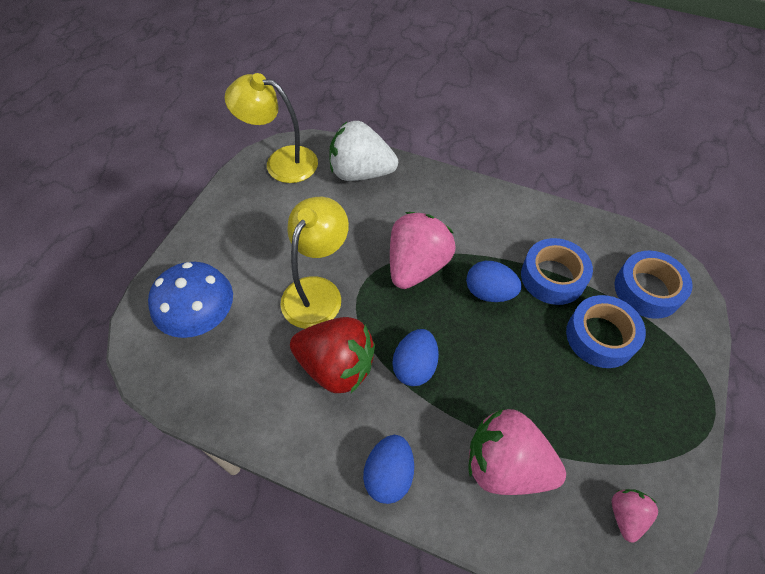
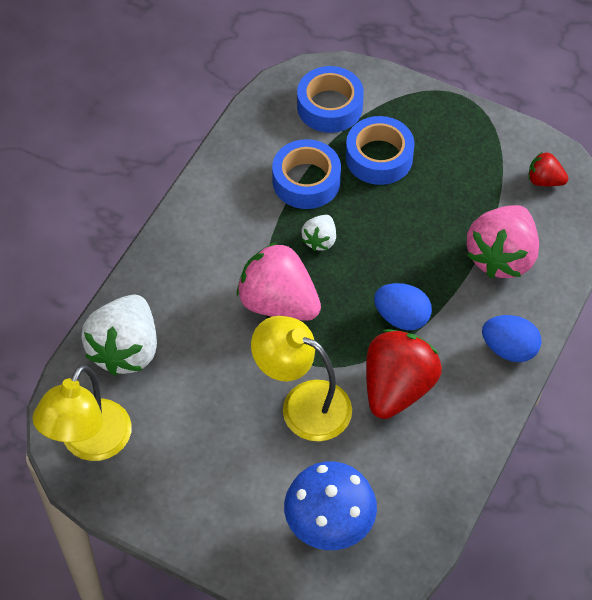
camera: 85 degrees left, 0 degrees up
blue egg [466,261,522,302] -> white strawberry [302,215,336,251]
pink strawberry [612,489,658,543] -> red strawberry [528,152,568,186]

